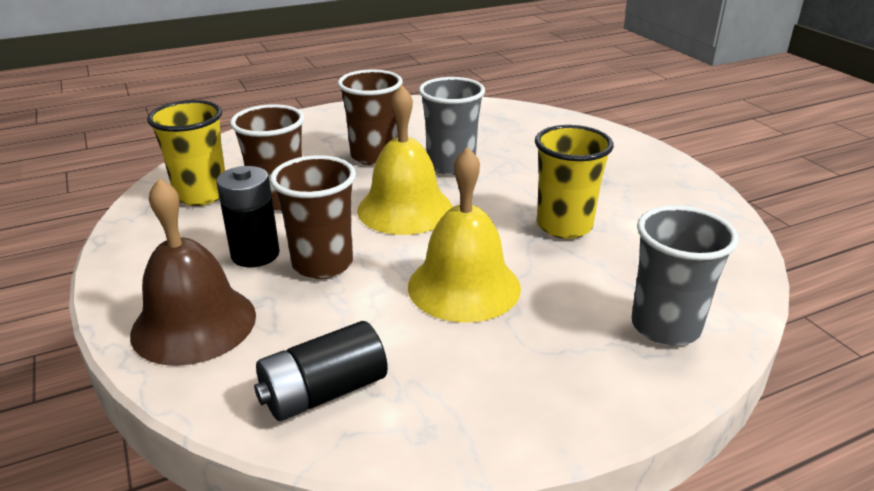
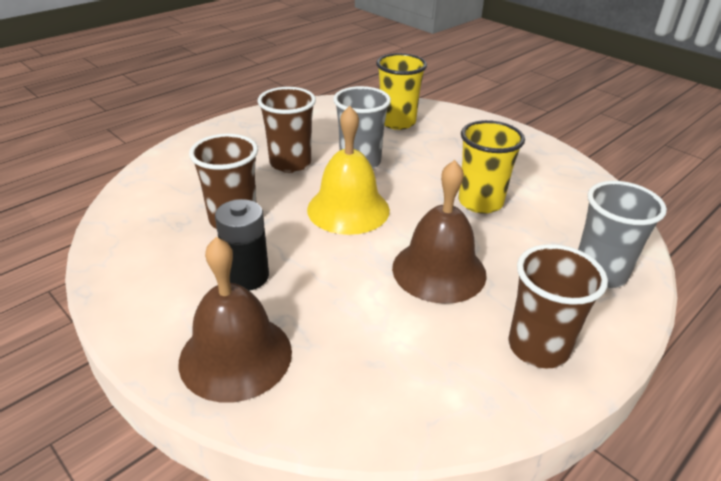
camera: 20 degrees left, 5 degrees up
yellow cup [147,100,225,206] -> yellow cup moved to [376,53,427,130]
black battery [254,321,388,421] -> none
brown cup [270,155,356,279] -> brown cup moved to [508,244,608,368]
yellow bell [408,147,521,322] -> brown bell [392,160,487,304]

